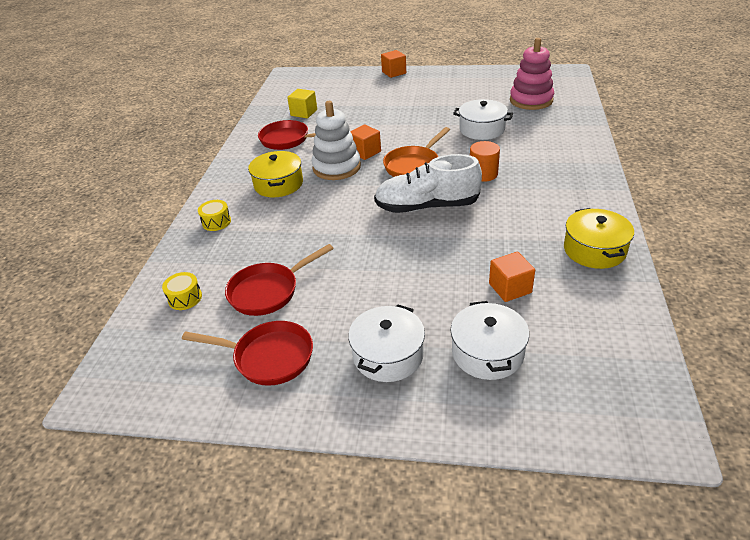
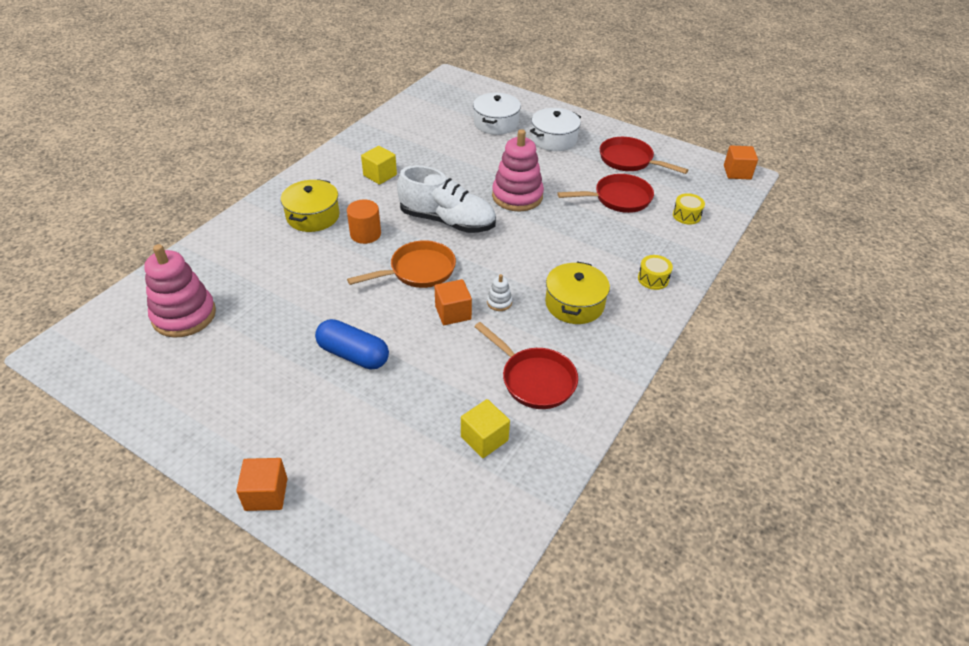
camera: 160 degrees left, 5 degrees up
white stacking toy [312,101,361,180] -> white stacking toy [487,274,512,311], size x0.42
white pot [453,99,513,140] -> none
orange cube [489,252,535,302] -> orange cube moved to [724,145,758,180]
yellow pot [564,208,634,269] -> yellow pot moved to [281,179,340,232]
none -> blue capsule [315,319,389,369]
none -> yellow cube [361,146,397,185]
none -> pink stacking toy [492,129,544,211]

